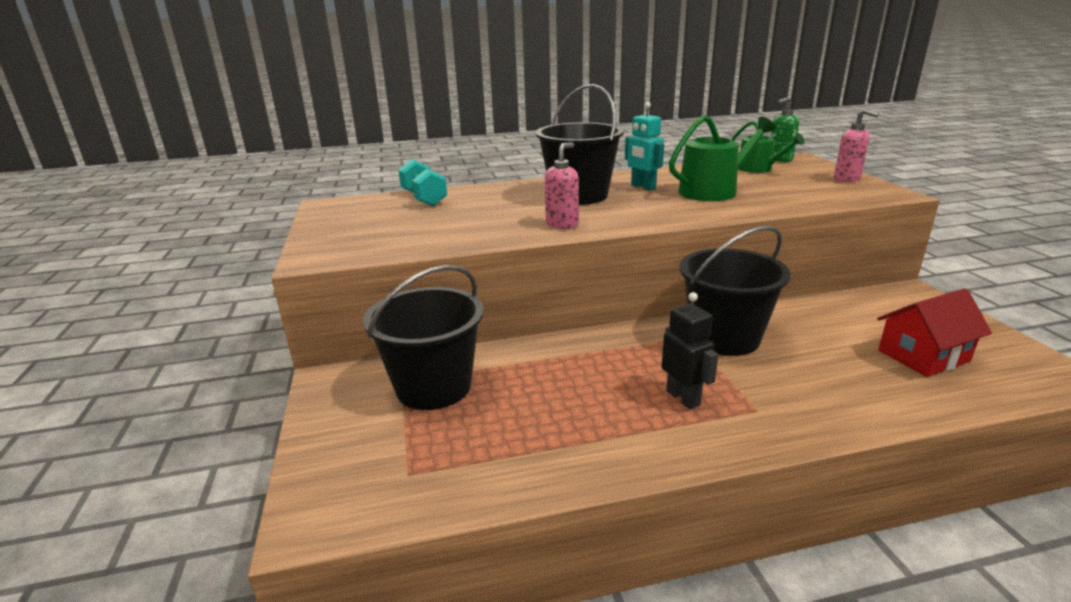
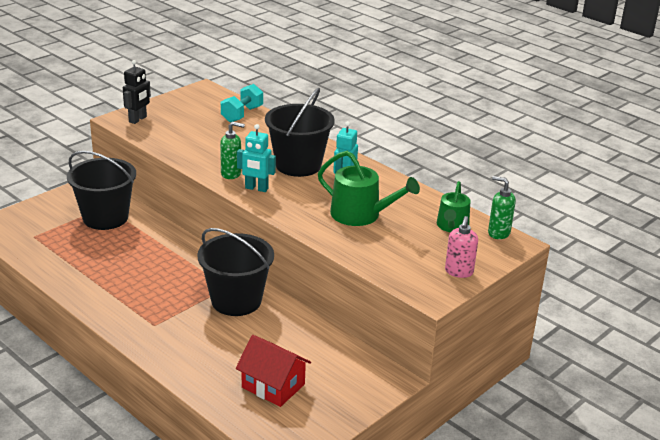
camera: 55 degrees right, 5 degrees up
pink soap dispenser [545,142,579,229] -> green soap dispenser [220,122,245,179]
black robot [662,292,718,409] -> black robot moved to [123,60,151,124]
none -> turquoise robot [237,124,276,192]

